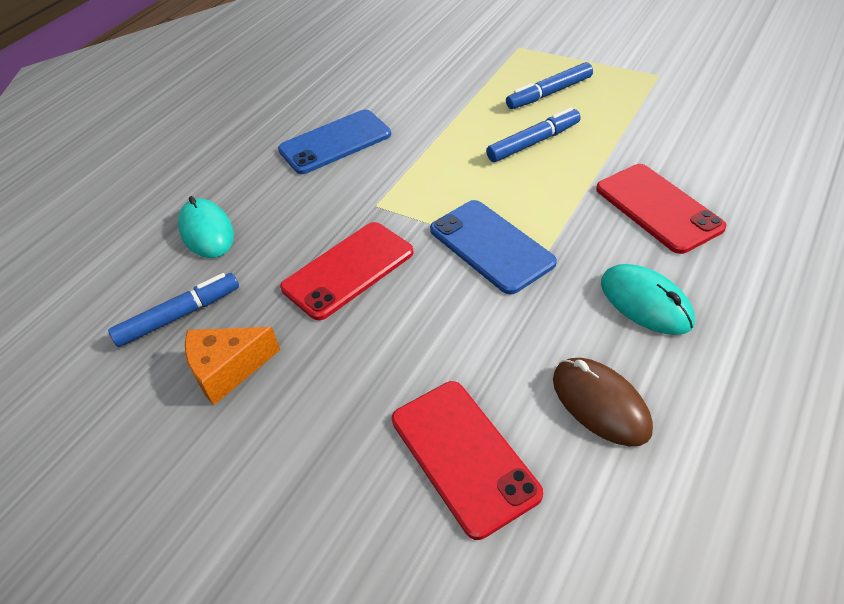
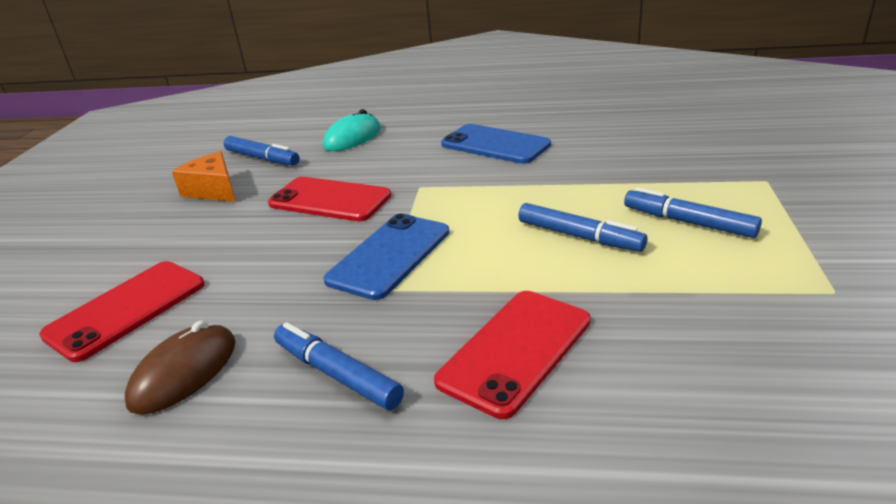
camera: 65 degrees right, 15 degrees down
turquoise mouse [601,264,695,335] -> blue marker [274,322,404,410]

